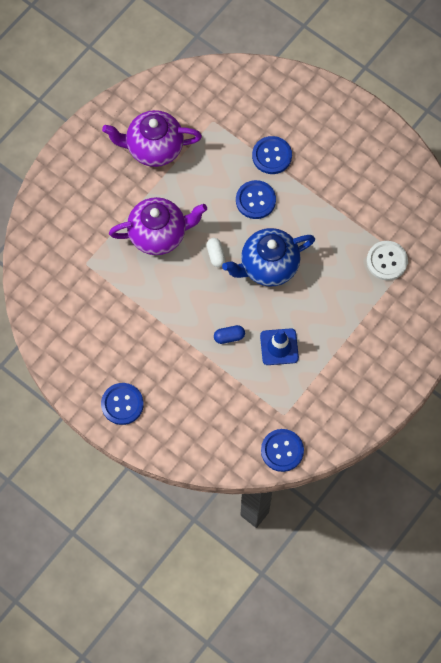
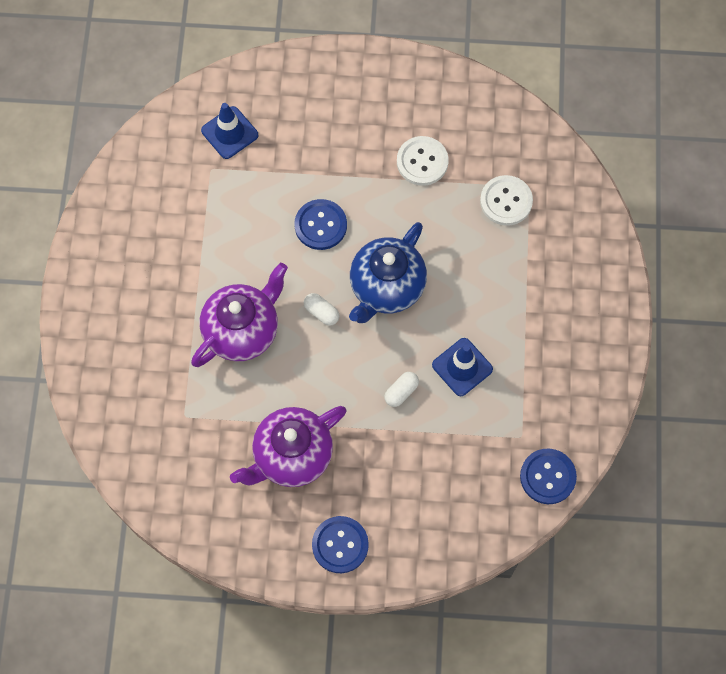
camera: 35 degrees left, 0 degrees up
purple teapot [102,110,202,167] -> purple teapot moved to [230,406,346,487]
blue capsule [214,325,245,344] -> white capsule [384,372,419,407]
blue button [252,136,292,174] -> none
none -> blue traffic cone [201,103,258,159]
none -> white button [397,136,449,186]

